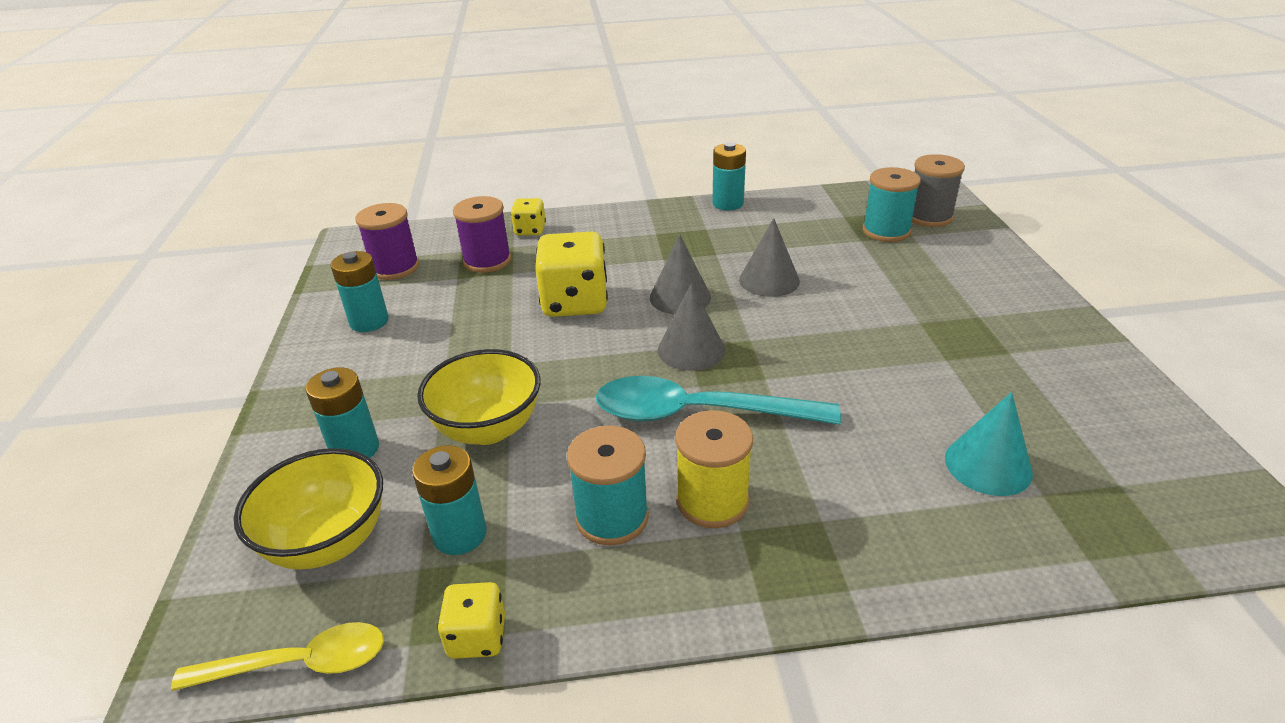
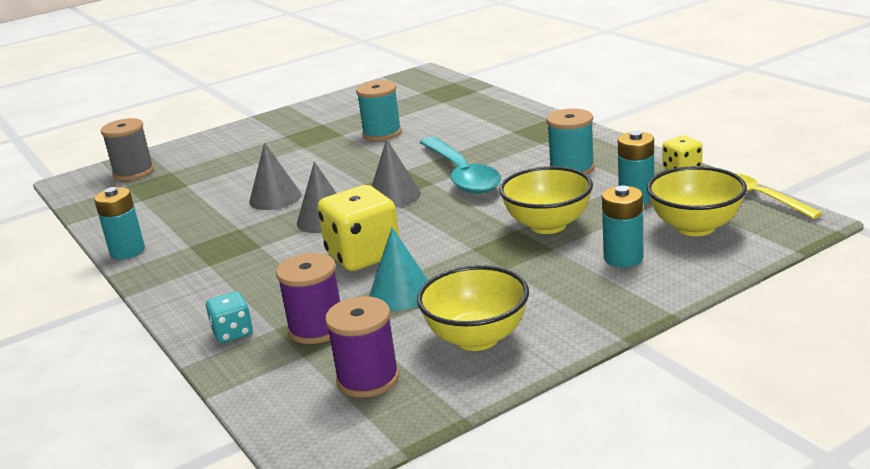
camera: 115 degrees left, 10 degrees down
turquoise battery [331,251,389,332] -> yellow bowl [417,265,529,351]
yellow dice [511,198,546,235] -> turquoise dice [206,291,253,343]
yellow spool [675,410,753,528] -> none
turquoise spool [863,167,921,242] -> turquoise spool moved to [356,80,402,141]
turquoise cone [945,392,1033,496] -> turquoise cone moved to [369,227,429,311]

